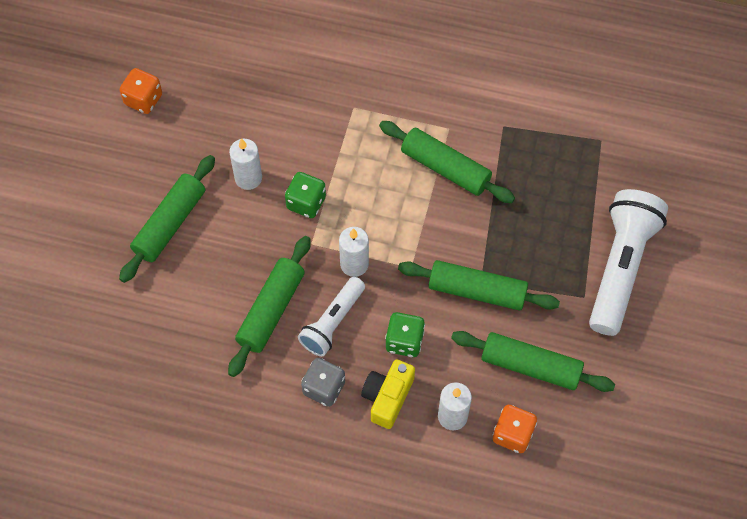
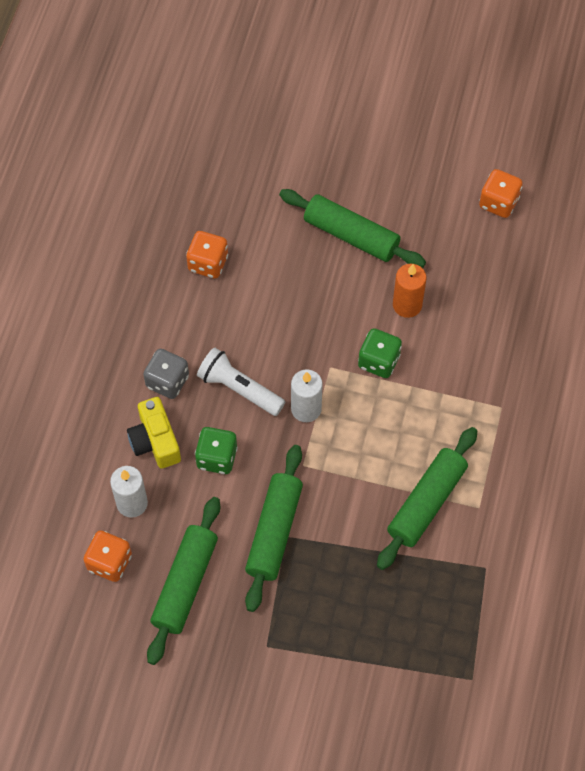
camera: 90 degrees right, 0 degrees up
green rolling pin [228,236,311,377] -> none
white candle [229,138,262,190] -> orange candle [393,264,427,318]
yellow camera [361,359,415,429] -> yellow camera turned 135 degrees counterclockwise [127,397,181,469]
white flashlight [589,189,668,336] -> none
none -> orange dice [186,231,228,279]

